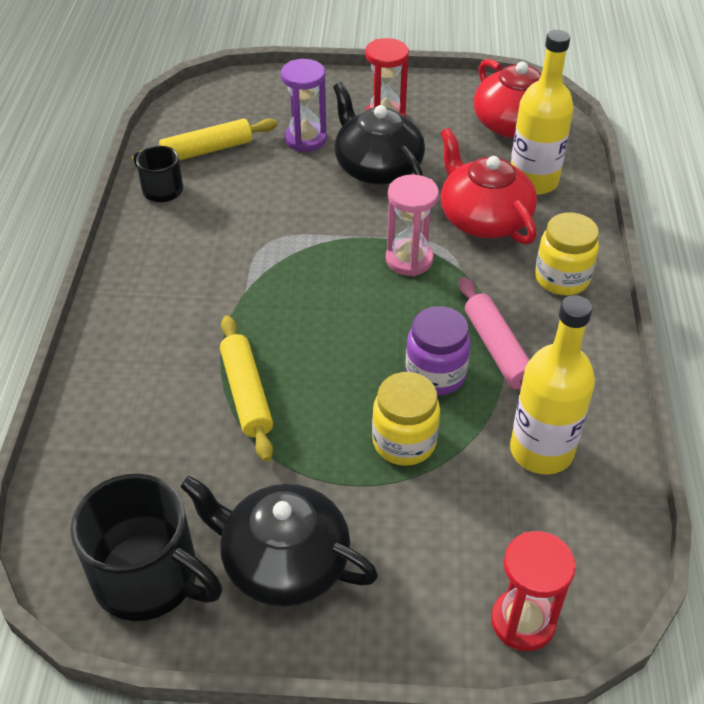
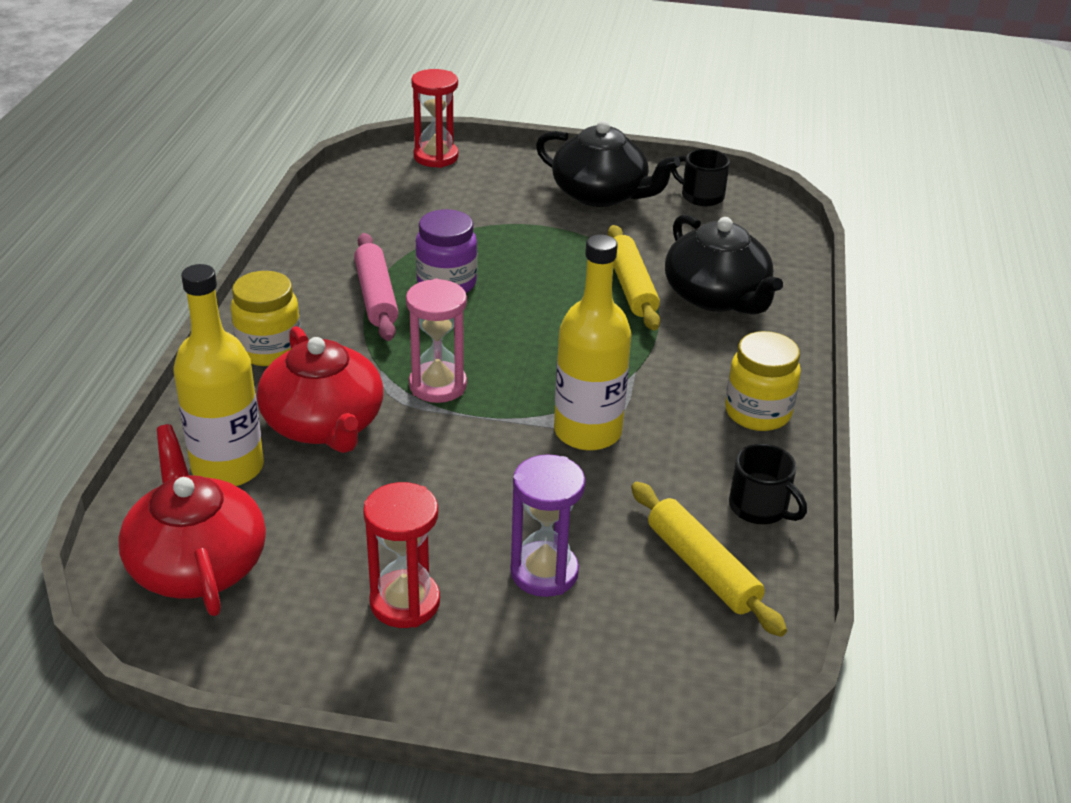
camera: 175 degrees left, 10 degrees down
black mug [70,474,222,621] -> black mug [671,149,730,206], size x0.55
yellow rolling pin [132,118,277,163] -> yellow rolling pin turned 75 degrees clockwise [631,482,787,637]
black teapot [333,82,425,185] -> black teapot moved to [665,214,783,315]
yellow jar [372,372,440,466] -> yellow jar moved to [725,331,801,431]
yellow bottle [510,295,595,474] -> yellow bottle moved to [554,234,632,451]

